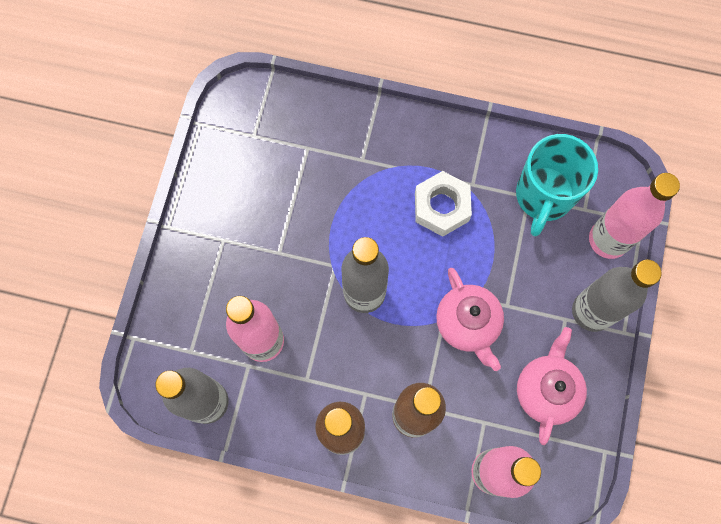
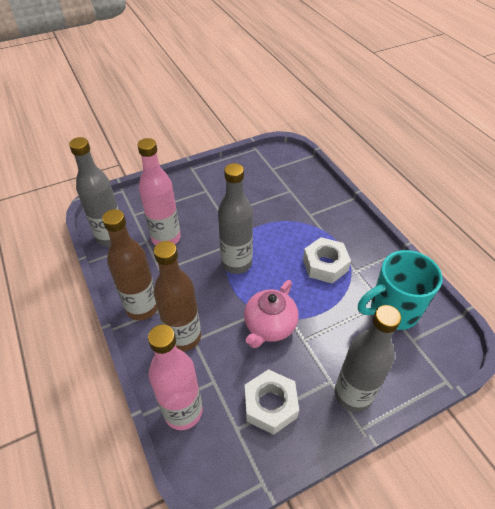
camera: 50 degrees right, 25 degrees down
pink teapot [517,327,587,445] -> white nut [245,369,299,435]
pink bottle [589,173,680,259] -> none

